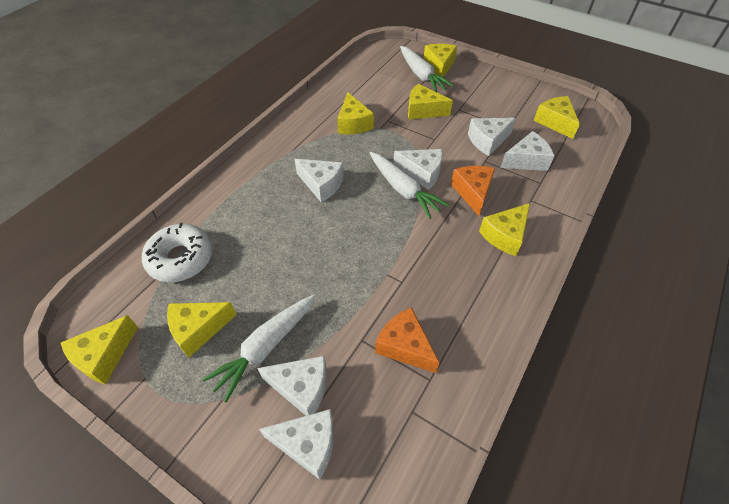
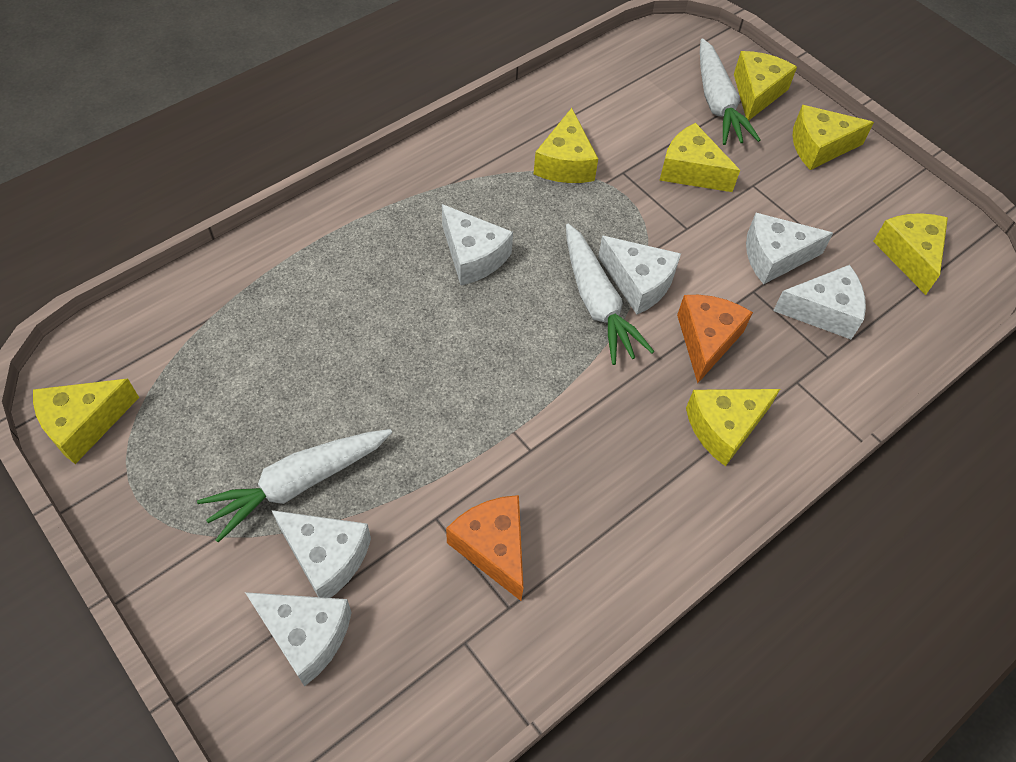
camera: 15 degrees right, 5 degrees up
white donut [142,223,213,282] -> none
yellow cheese [167,302,237,357] -> yellow cheese moved to [793,105,874,170]

